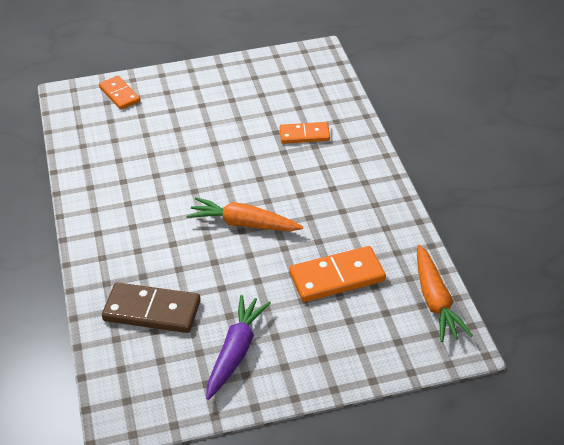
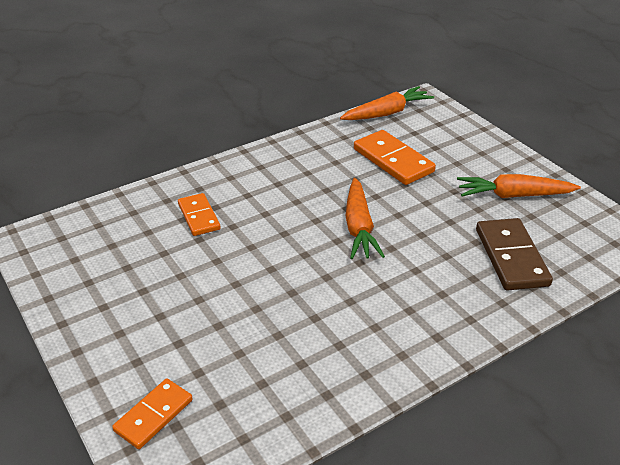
camera: 110 degrees left, 5 degrees down
purple carrot [206,295,271,400] -> orange carrot [457,174,581,198]

